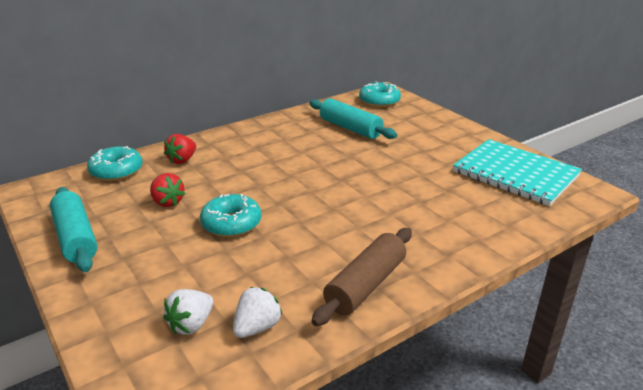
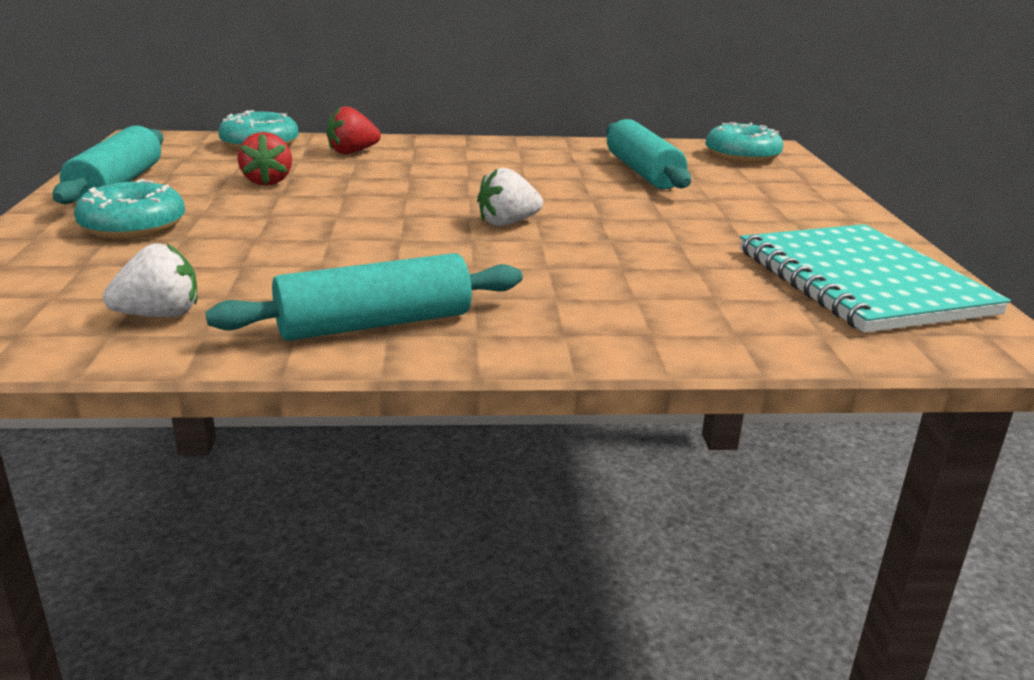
camera: 30 degrees right, 5 degrees down
white strawberry [163,289,213,335] -> white strawberry moved to [477,168,543,226]
turquoise donut [200,194,261,237] -> turquoise donut moved to [74,179,185,239]
brown rolling pin [311,228,412,326] -> turquoise rolling pin [206,253,523,341]

